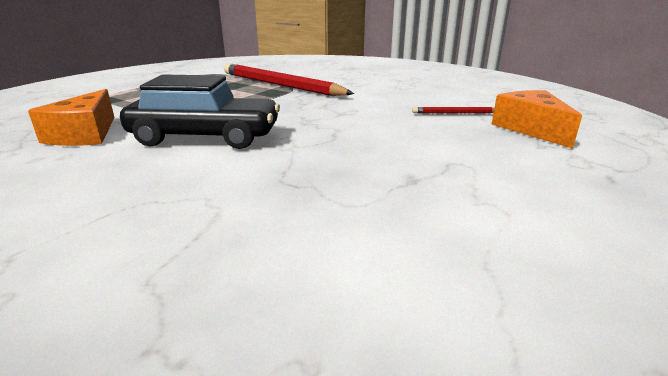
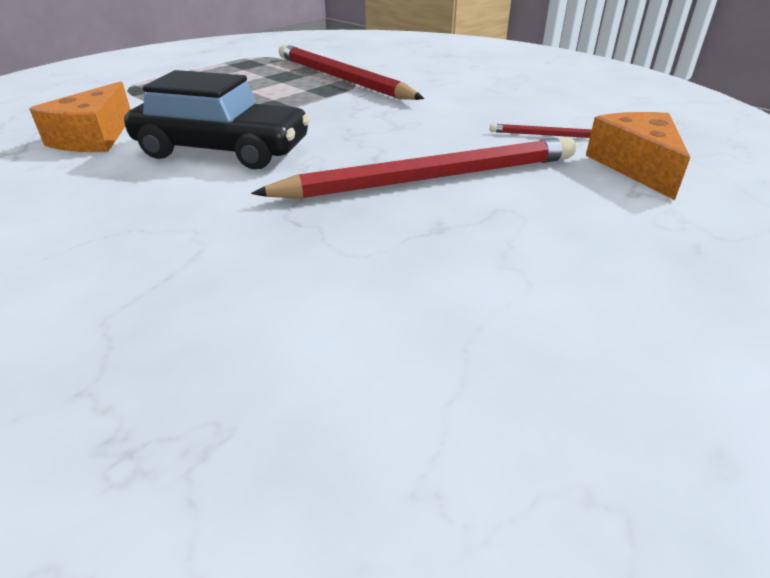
camera: 10 degrees right, 10 degrees up
none -> red pencil [251,137,576,199]

